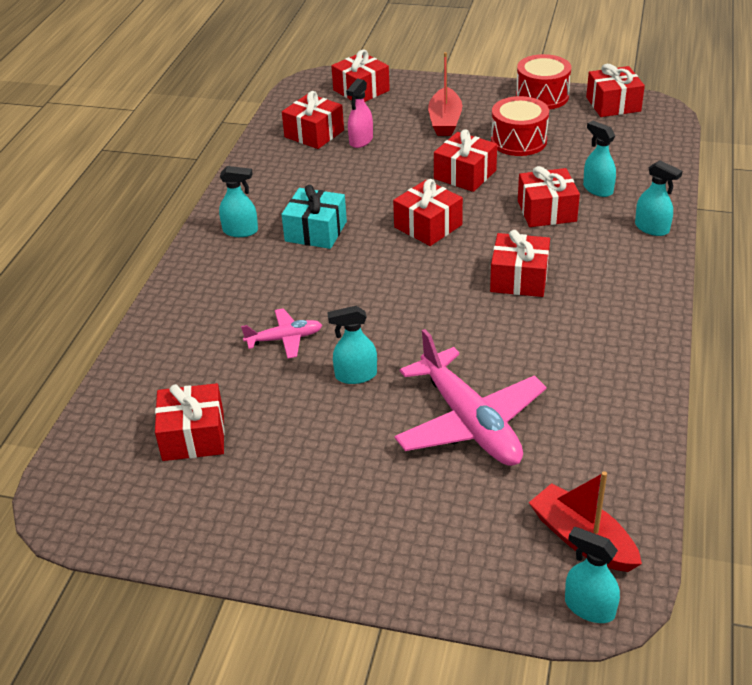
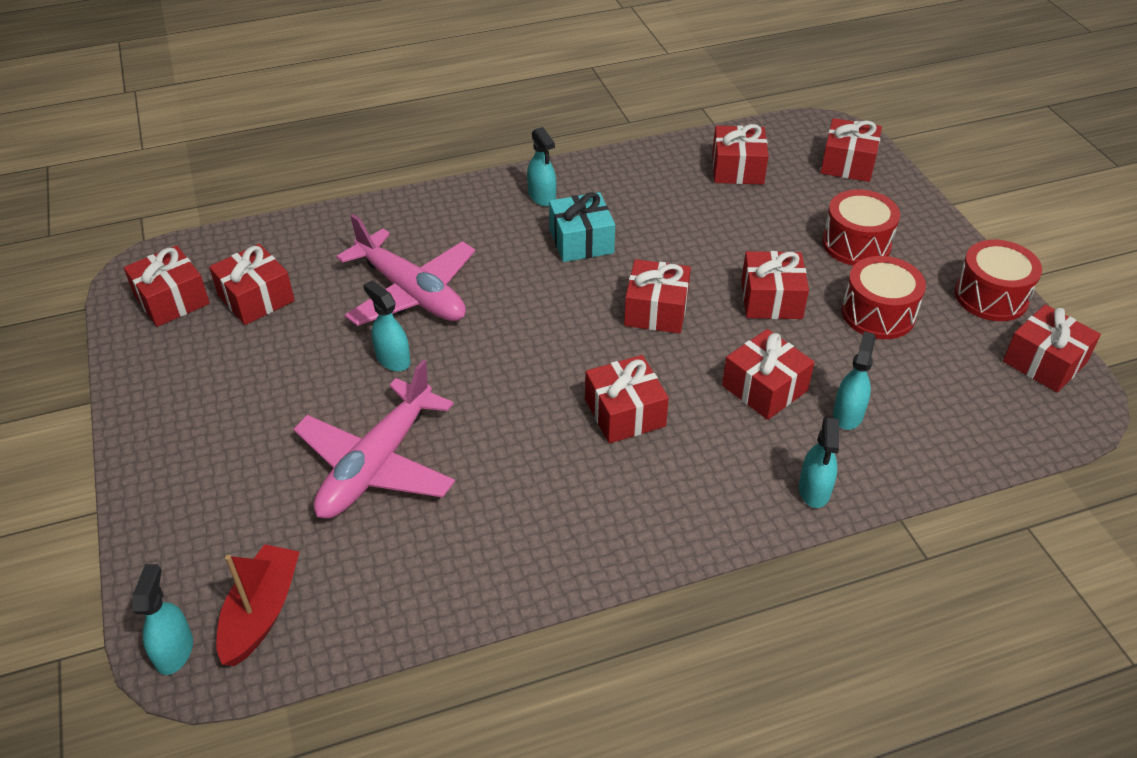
camera: 55 degrees right, 5 degrees up
pink plane [241,308,322,359] -> pink plane [336,214,475,326], size x1.98
pink spray bottle [346,78,373,148] -> none
red boat [428,52,462,136] -> red drum [822,189,900,266]
none -> red gift [124,245,210,327]

